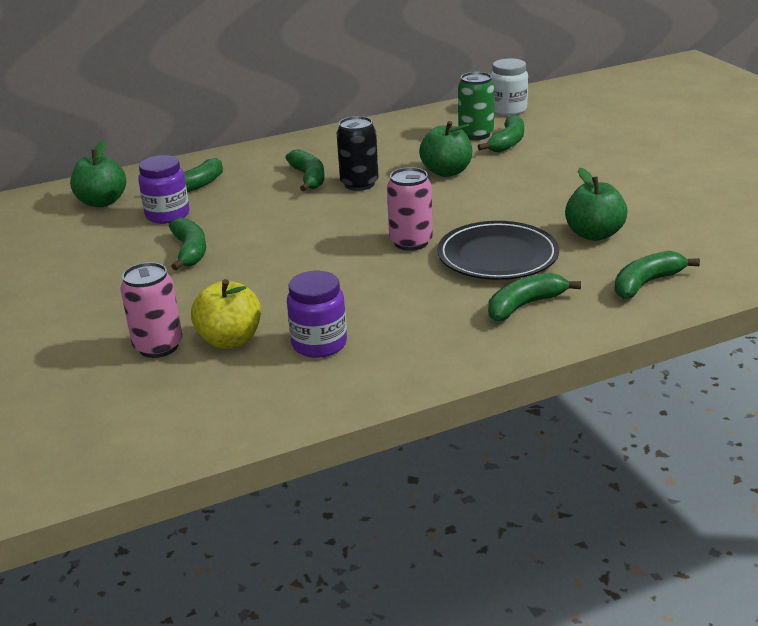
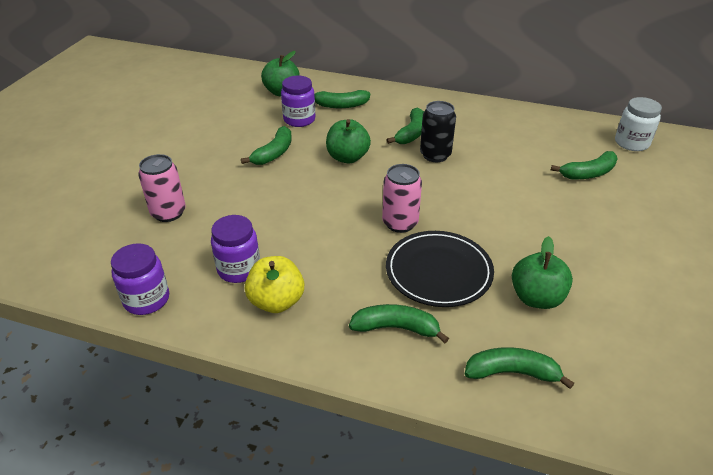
camera: 40 degrees right, 10 degrees up
yellow apple [191,279,261,349] -> yellow apple moved to [245,256,304,313]
green apple [419,121,472,177] -> green apple moved to [326,119,371,163]
green can [458,72,494,140] -> none
none -> purple jar [111,243,169,315]

